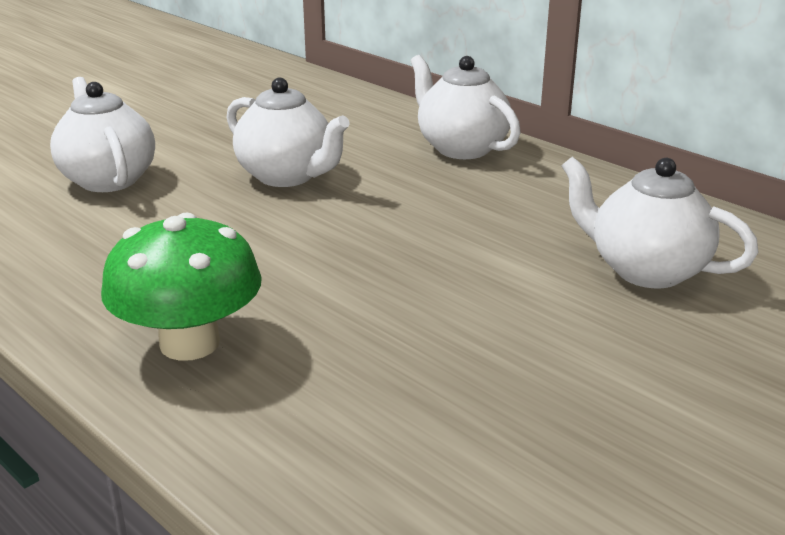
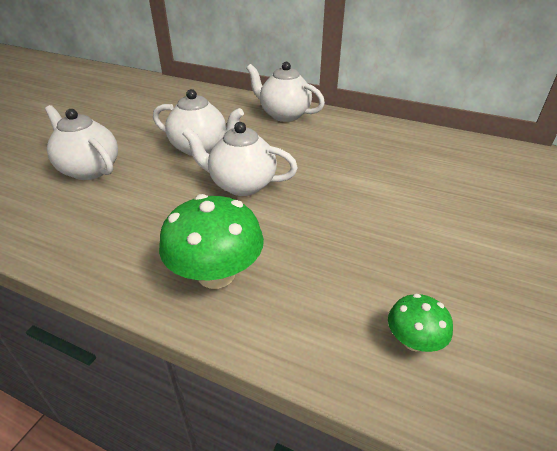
camera: 20 degrees left, 10 degrees up
white teapot [562,156,758,289] -> white teapot moved to [182,122,298,196]
none -> green mushroom [388,294,453,352]

